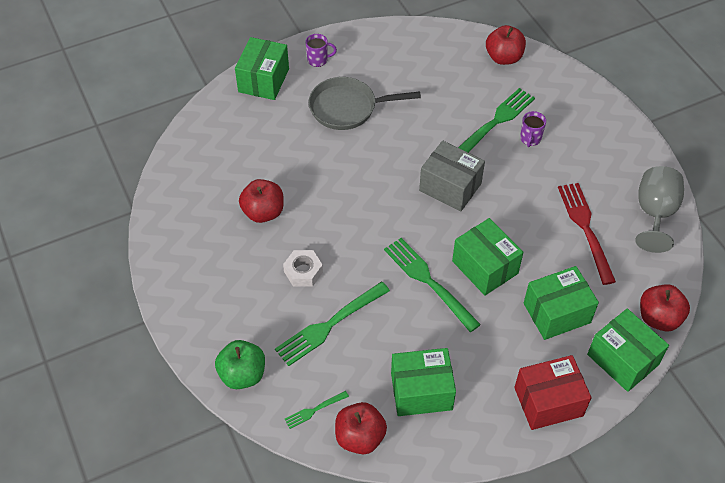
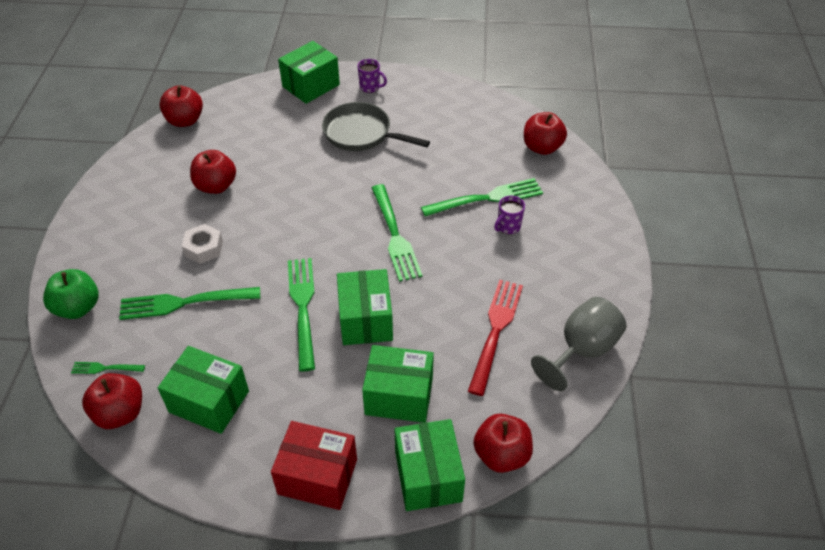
camera: 30 degrees right, 5 degrees down
grey box [419,141,485,211] -> green fork [372,184,422,282]
none -> red apple [159,85,203,127]

